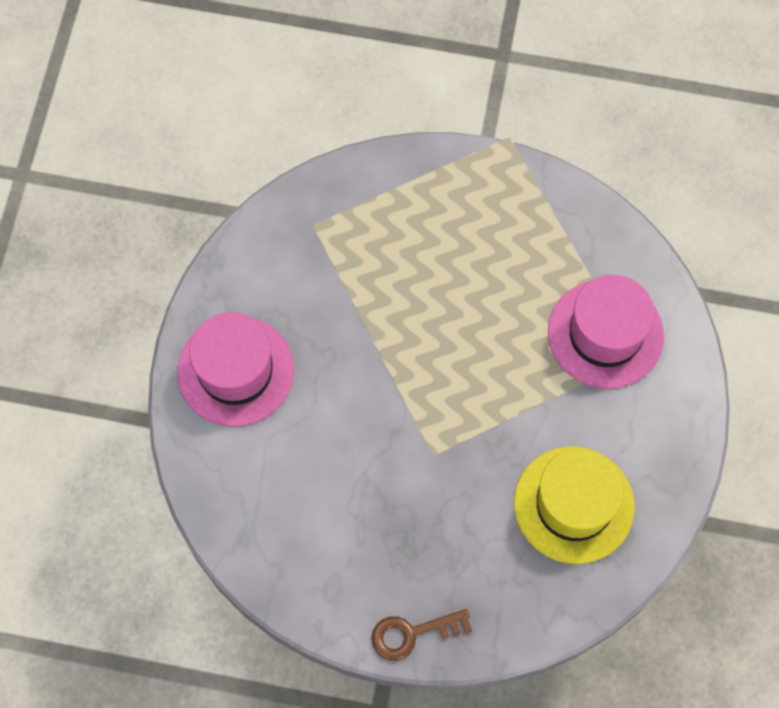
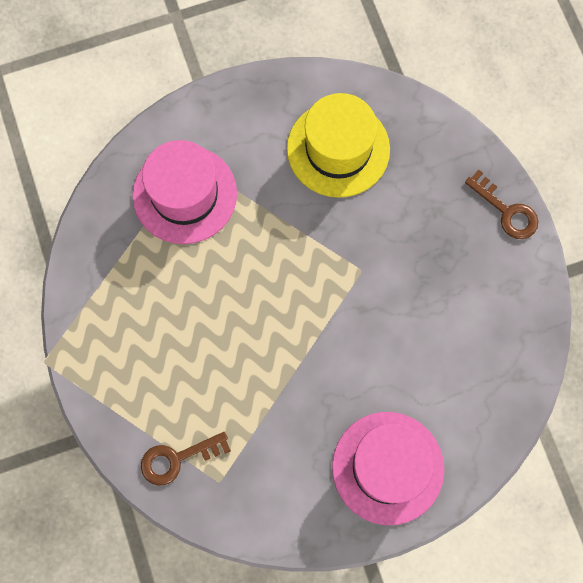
camera: 120 degrees left, 5 degrees up
none -> brown key [141,432,231,486]

